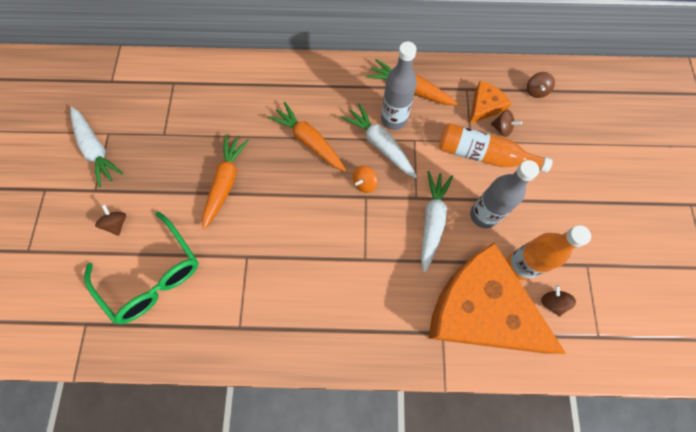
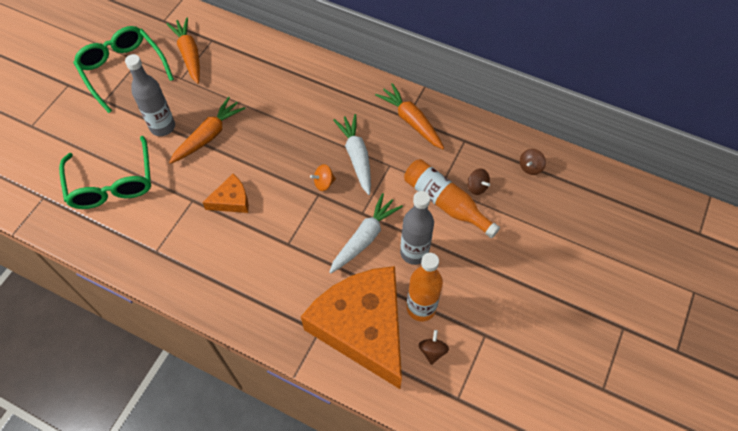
camera: 25 degrees right, 10 degrees down
white carrot [70,107,123,187] -> green glasses [73,26,174,113]
brown spinning top [95,204,126,236] -> none
orange carrot [267,102,346,172] -> orange carrot moved to [167,17,200,84]
grey bottle [381,42,417,130] -> grey bottle moved to [125,54,175,136]
orange cheese [470,81,512,123] -> orange cheese moved to [202,174,249,213]

